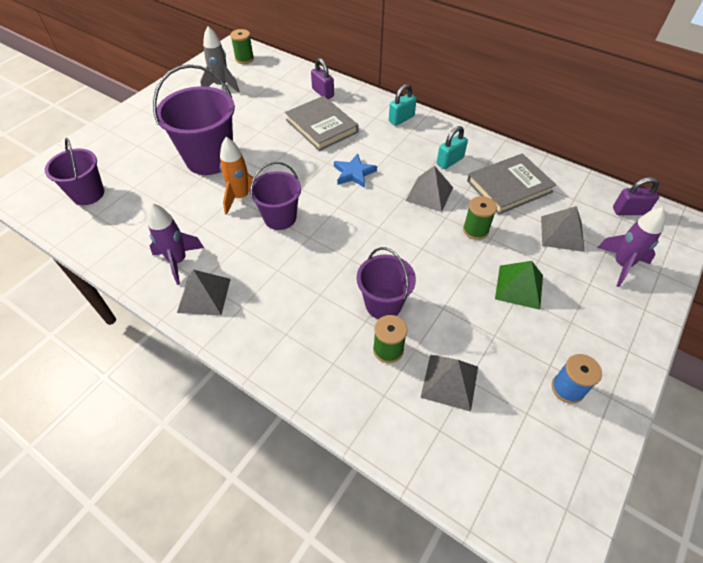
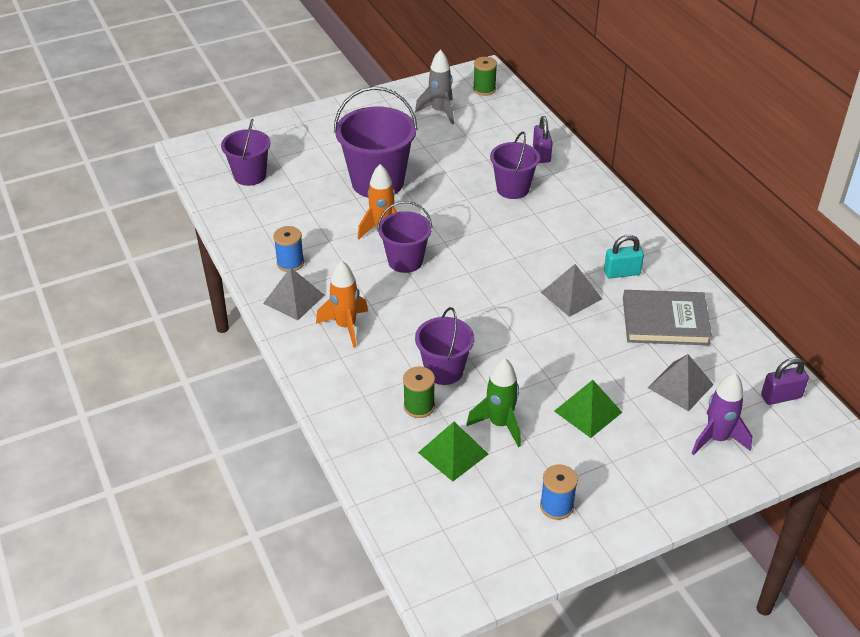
camera: 30 degrees right, 10 degrees down
purple rocket [147,203,204,285] -> blue spool [273,226,304,272]
grey book [285,96,359,151] -> purple bucket [490,132,540,199]
blue star [334,154,377,188] -> none
turquoise padlock [389,84,417,126] -> none
grey pyramid [420,354,478,412] -> green pyramid [418,422,488,481]
green spool [463,196,497,240] -> none
purple padlock [613,177,659,215] -> purple padlock turned 45 degrees counterclockwise [761,357,809,405]
none -> orange rocket [316,260,368,348]
none -> green rocket [466,358,521,447]

